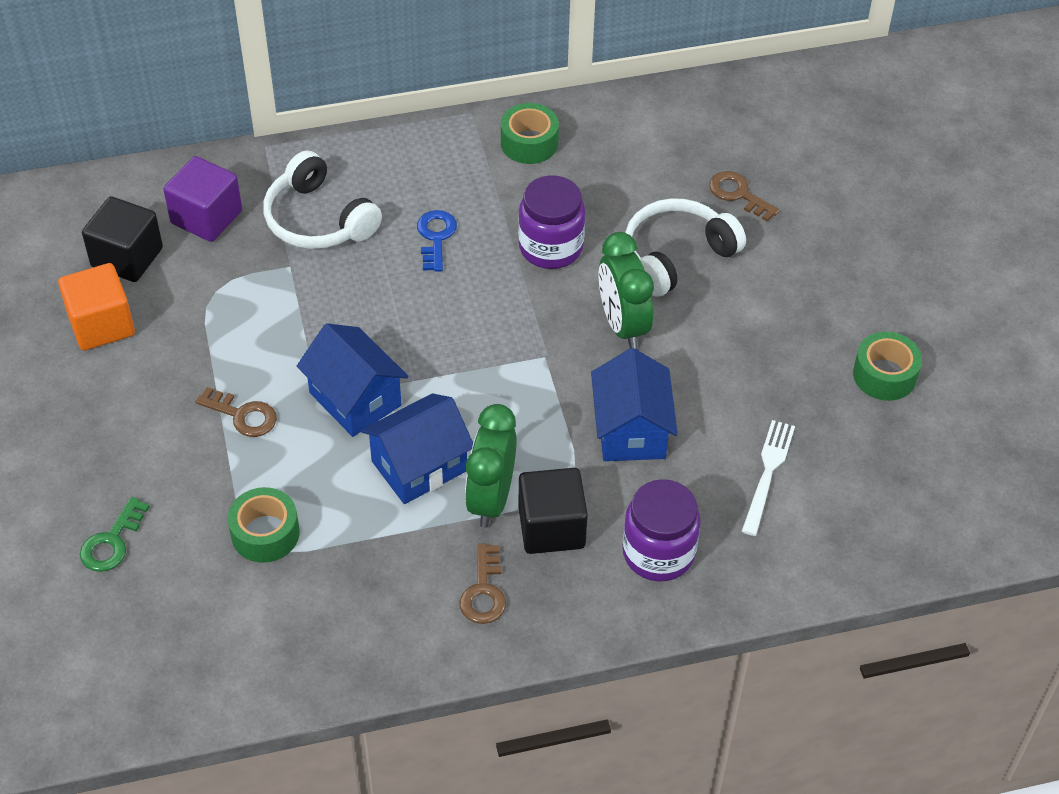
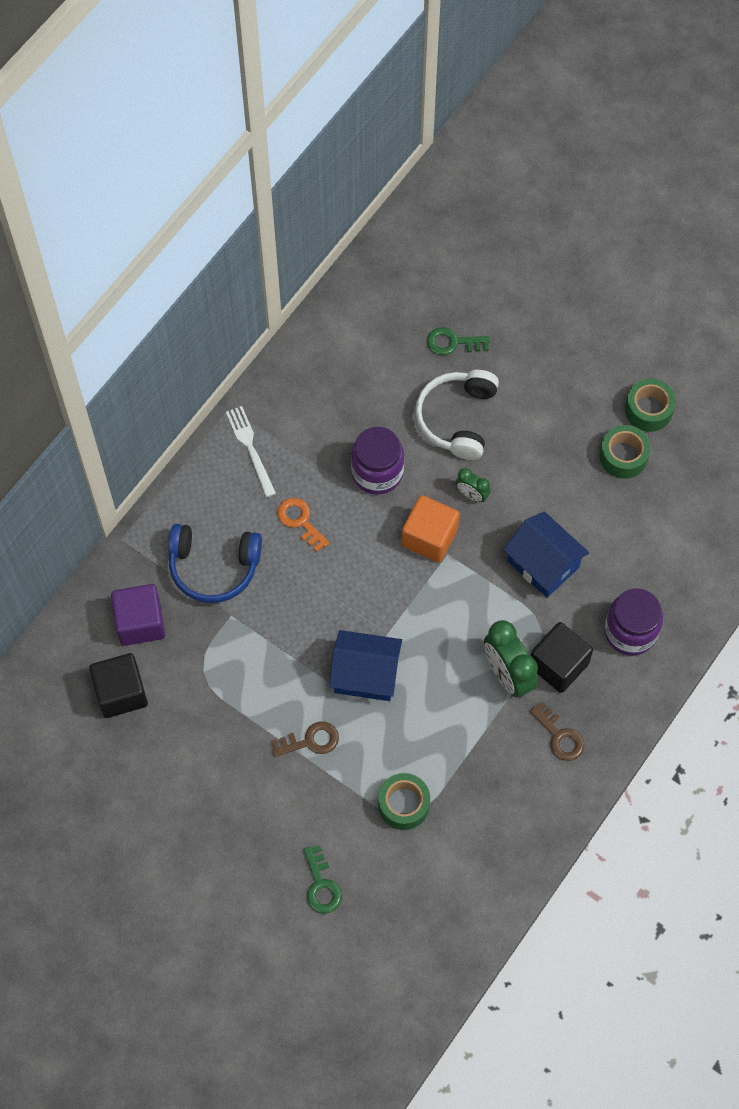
camera: 40 degrees left, 15 degrees up
orange cube [58,263,135,351] -> orange cube moved to [402,495,460,563]
white headphones [263,150,382,249] -> blue headphones [168,524,262,603]
blue house [361,393,473,504] -> none
blue key [417,210,457,272] -> orange key [277,498,329,552]
green tape [501,103,559,164] -> green tape moved to [599,425,650,479]
green clock [599,232,654,349] -> green clock [456,468,491,502], size x0.53
brown key [709,171,780,222] -> green key [427,327,490,355]
white fork [742,420,795,536] -> white fork moved to [226,406,276,497]

